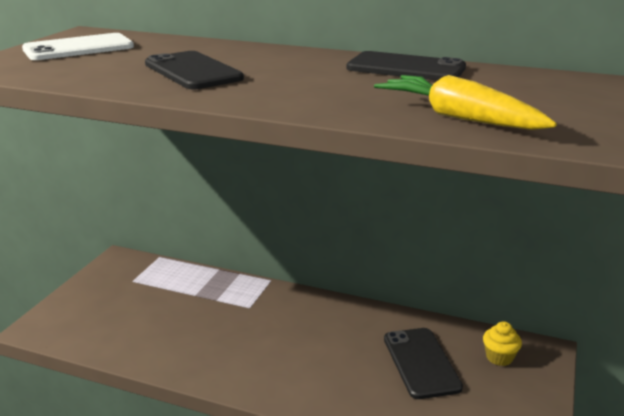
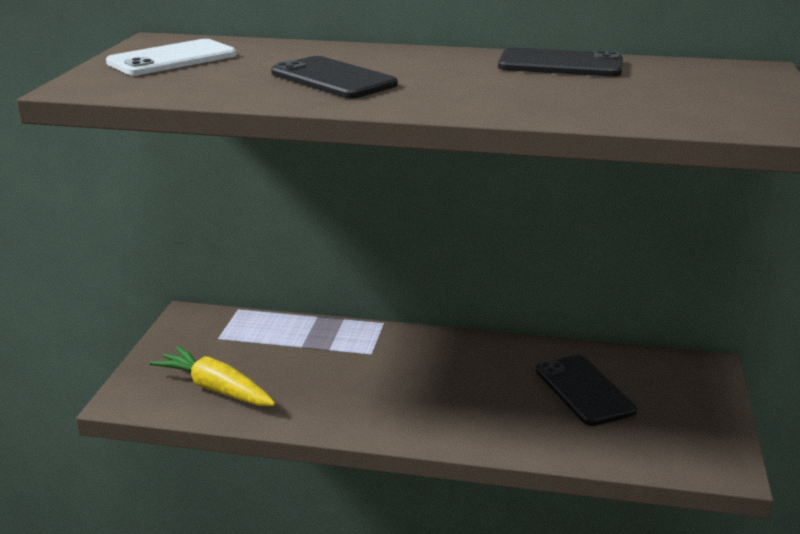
camera: 10 degrees left, 0 degrees up
yellow carrot [374,75,557,130] -> yellow carrot moved to [149,346,275,406]
yellow cupcake [483,321,522,366] -> none

